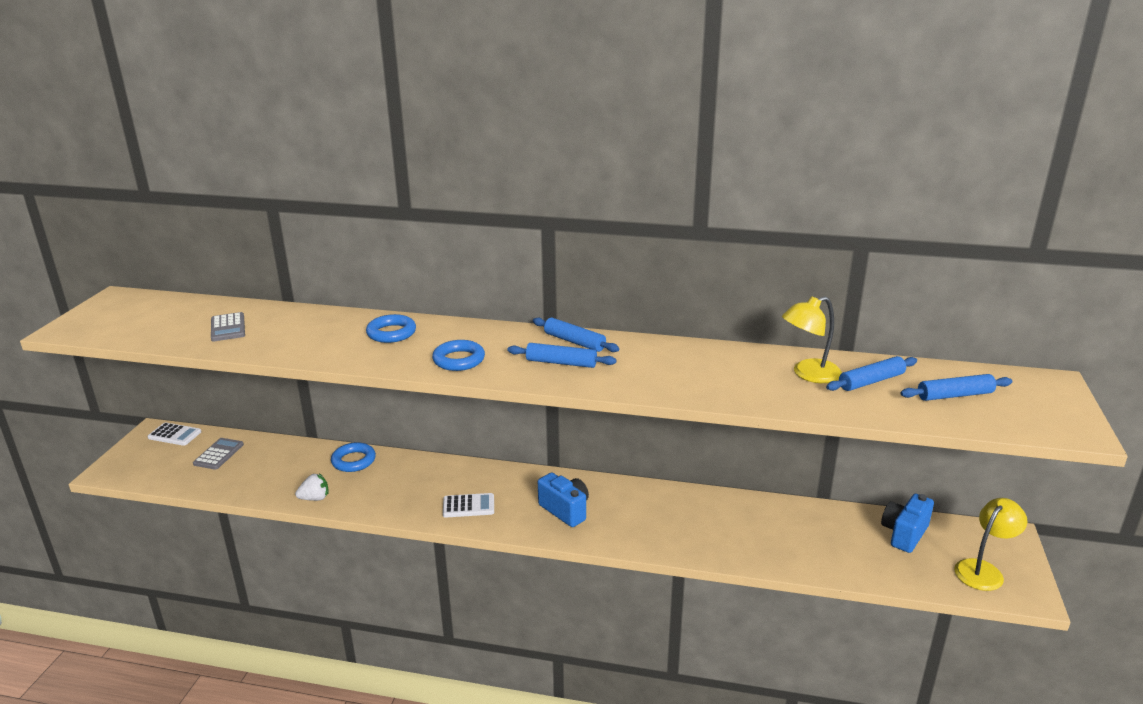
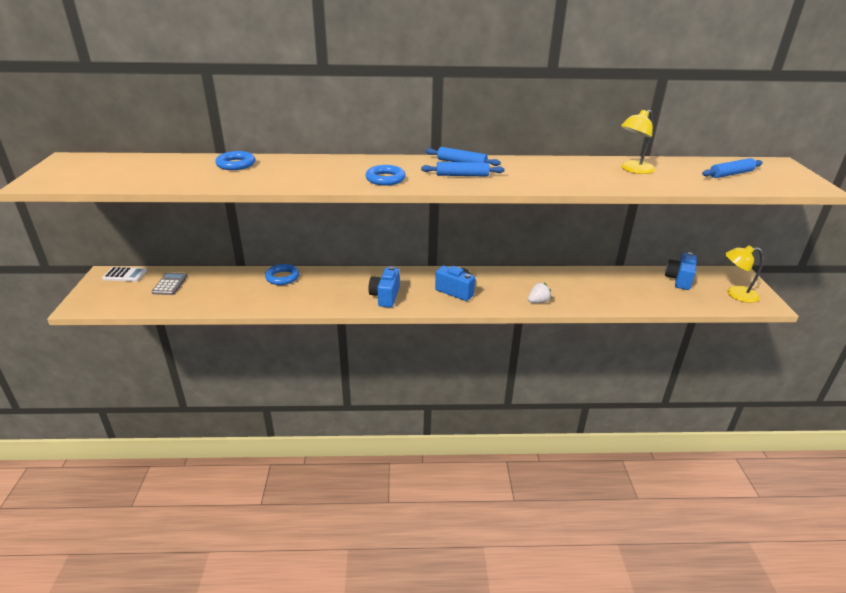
camera: 15 degrees left, 5 degrees up
grey calculator [211,312,245,342] -> none
white strawberry [295,473,329,501] -> white strawberry moved to [528,283,552,303]
blue ring [366,314,416,343] -> blue ring moved to [215,151,255,170]
white calculator [443,493,494,518] -> blue camera [368,266,400,308]
blue rolling pin [826,356,917,391] -> none
yellow lamp [954,498,1027,591] -> yellow lamp turned 120 degrees counterclockwise [725,245,763,303]

